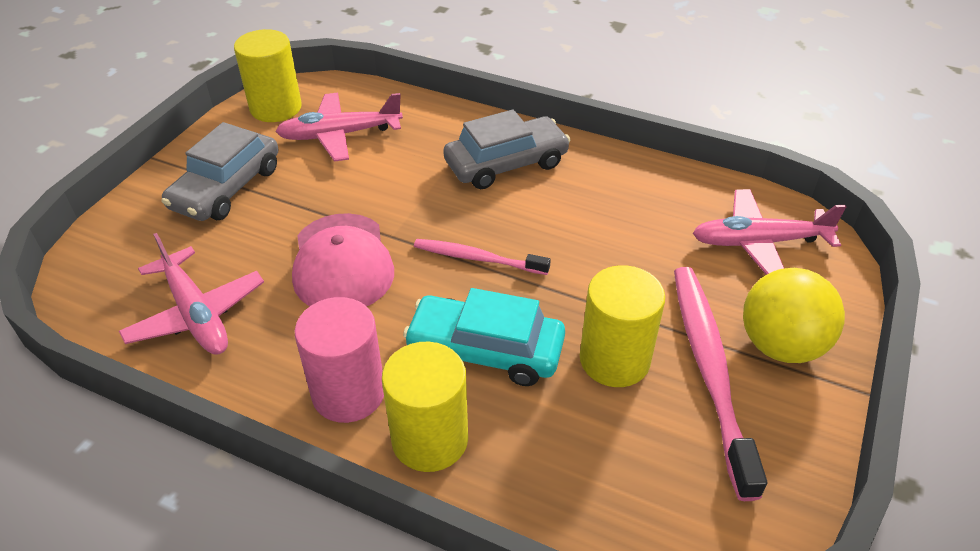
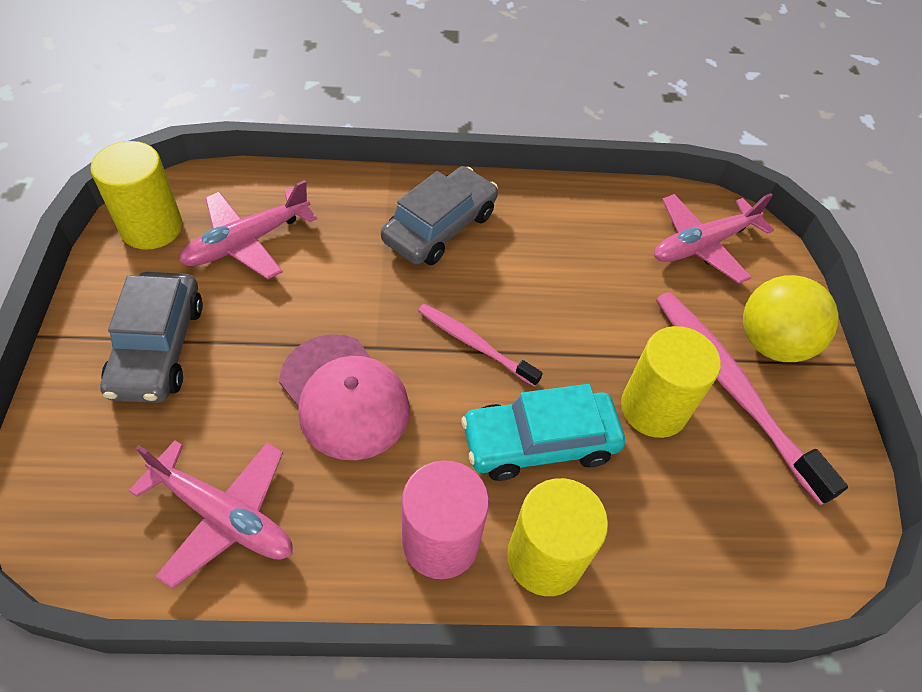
camera: 30 degrees left, 10 degrees up
pink toothbrush [414,239,551,275] -> pink toothbrush turned 45 degrees clockwise [418,304,543,387]

